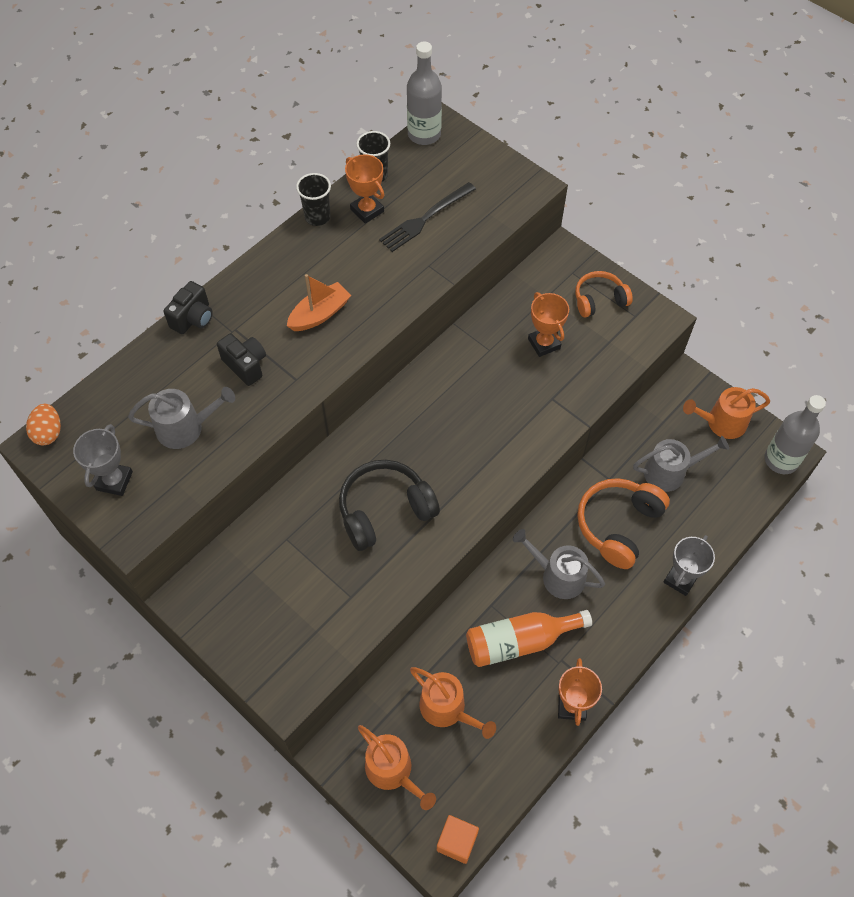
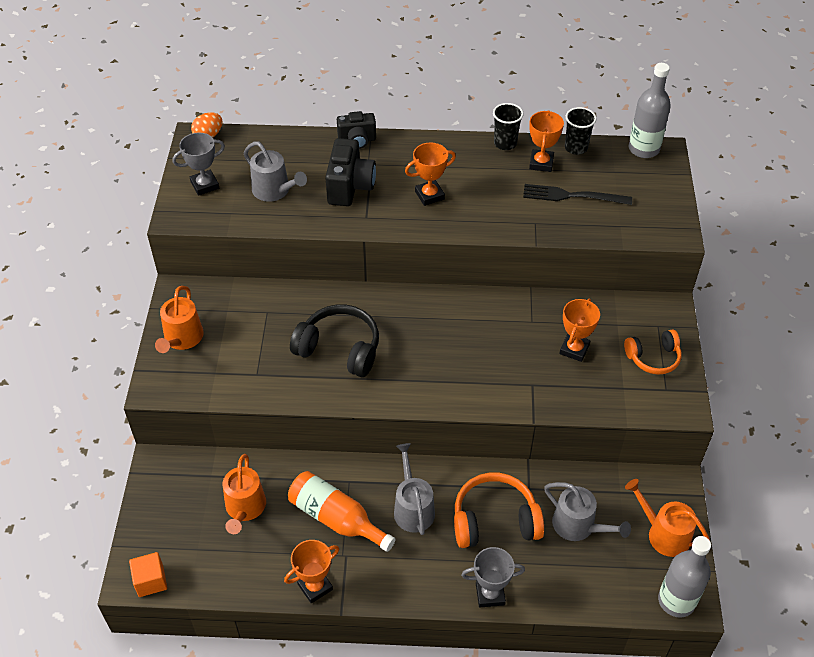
camera: 50 degrees right, 10 degrees down
black camera [217,333,266,386] -> black camera [325,138,376,206], size x1.50
orange boat [287,274,351,331] -> orange trophy [405,143,456,206]
orange watering can [358,725,436,810] -> orange watering can moved to [155,286,204,353]
orange headphones [576,271,633,318] -> orange headphones turned 135 degrees clockwise [624,329,682,375]

